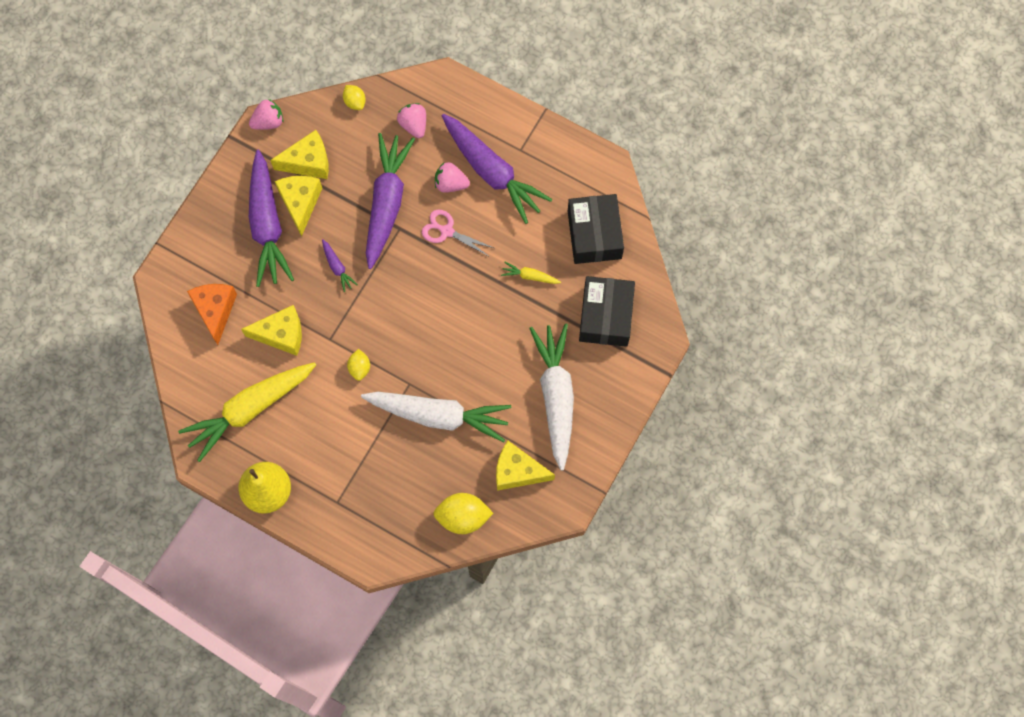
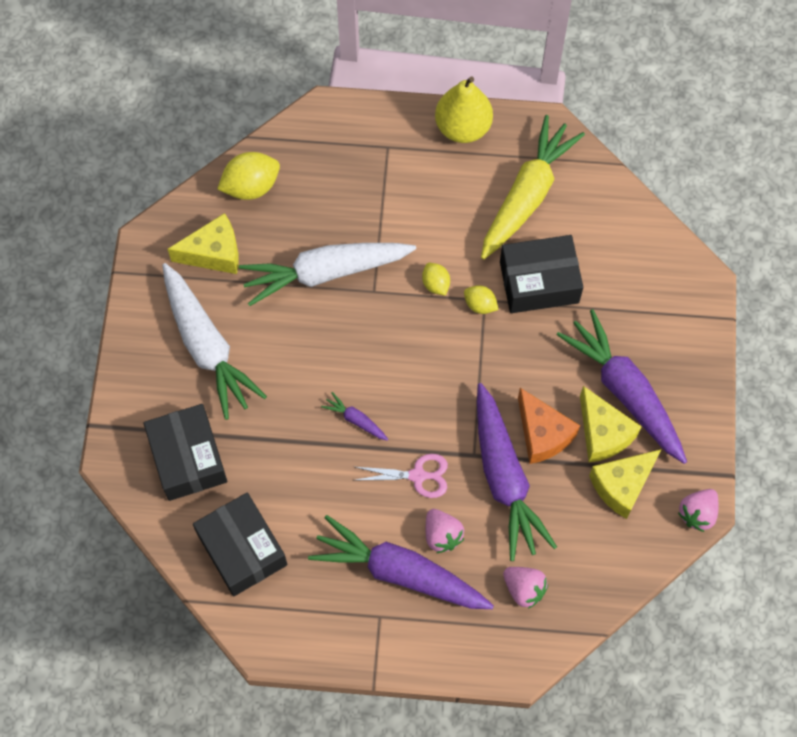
camera: 155 degrees right, 5 degrees down
orange cheese [187,284,237,345] -> orange cheese moved to [518,388,580,464]
yellow cheese [241,305,302,356] -> black box [500,235,583,313]
purple carrot [322,239,358,292] -> purple carrot moved to [321,392,388,441]
yellow lemon [343,85,366,110] -> yellow lemon moved to [464,285,499,314]
pink strawberry [435,162,470,193] -> pink strawberry turned 75 degrees clockwise [426,509,464,553]
yellow carrot [501,261,561,284] -> none

